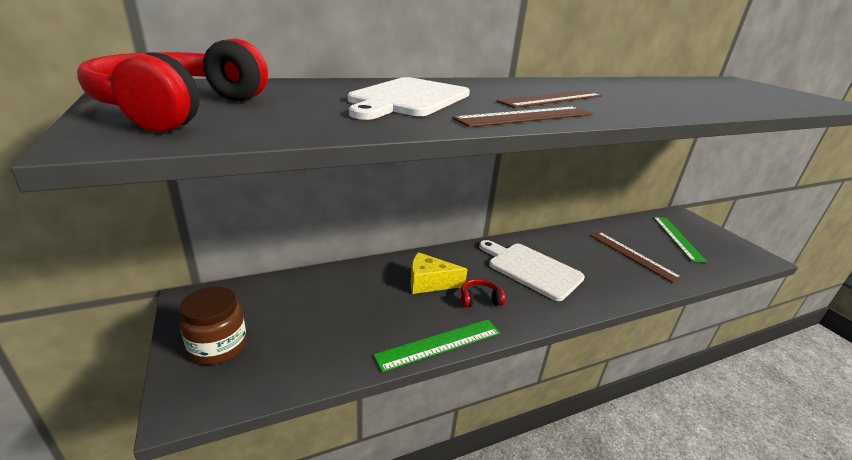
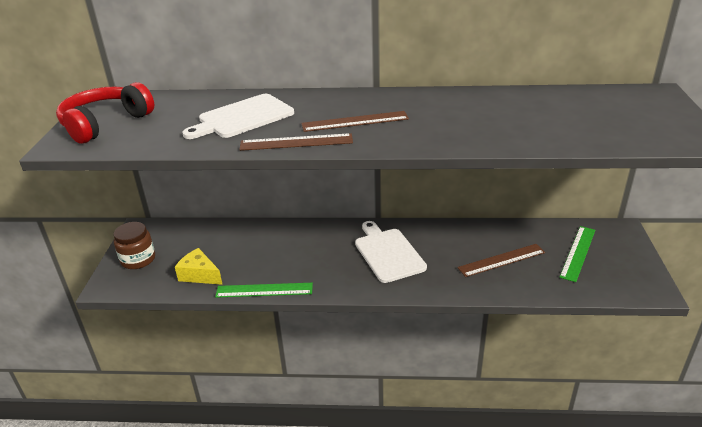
camera: 30 degrees right, 5 degrees up
yellow cheese [410,252,468,294] -> yellow cheese moved to [175,248,223,285]
red headphones [461,279,505,307] -> none
brown ruler [590,232,682,283] -> brown ruler turned 75 degrees clockwise [457,244,545,277]

